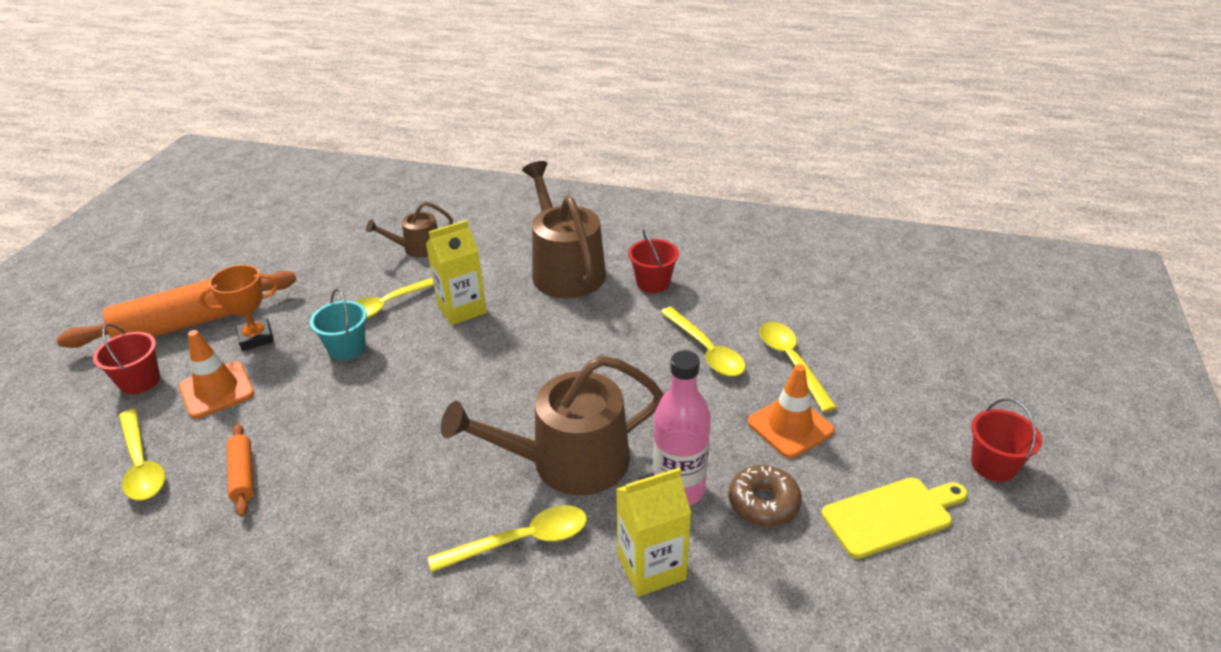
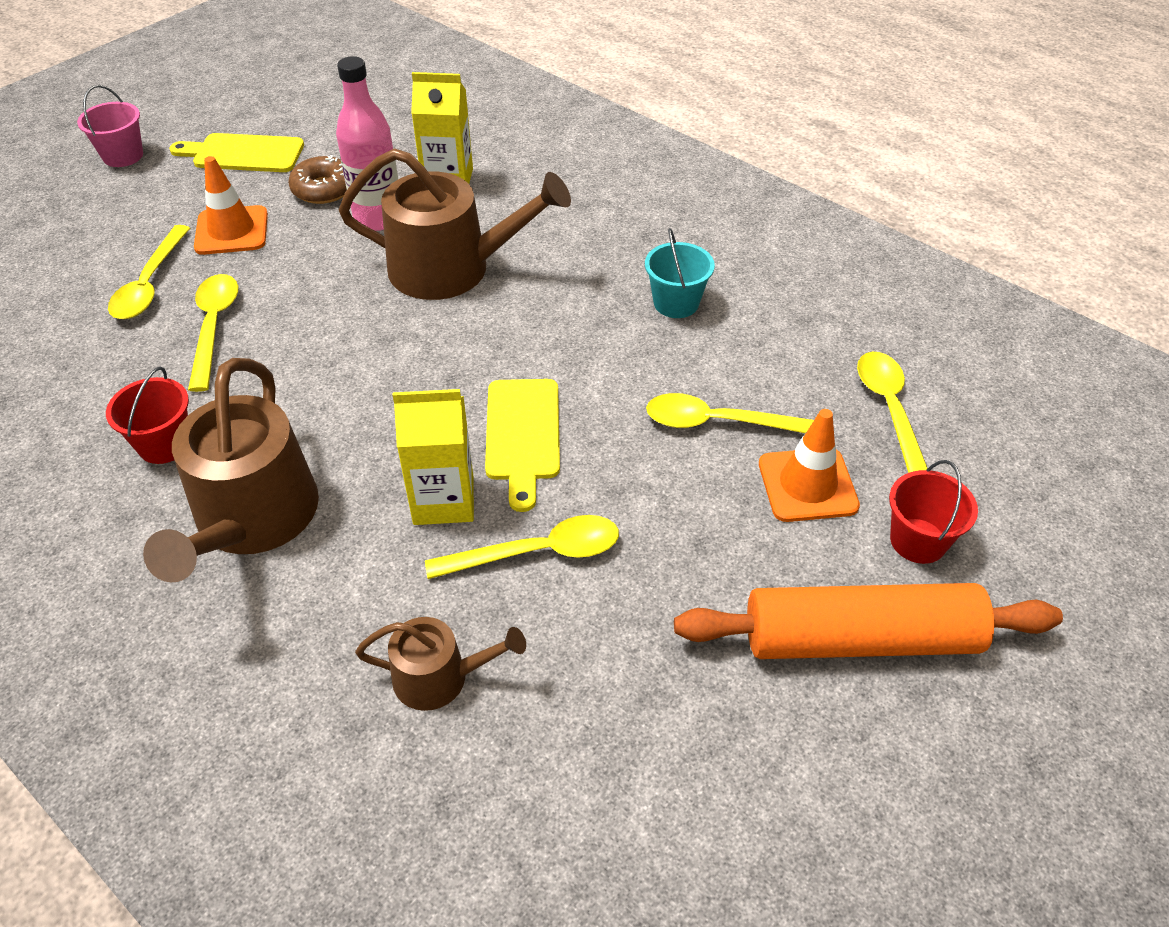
camera: 155 degrees left, 10 degrees up
orange trophy [199,265,278,351] -> none
orange rolling pin [227,424,254,517] -> none
turquoise bucket [310,289,367,361] -> turquoise bucket moved to [645,228,715,318]
yellow spoon [428,505,587,572] -> yellow spoon moved to [646,393,814,433]
red bucket [971,398,1042,482] -> pink bucket [77,85,143,167]
none -> yellow cutting board [485,379,560,512]

